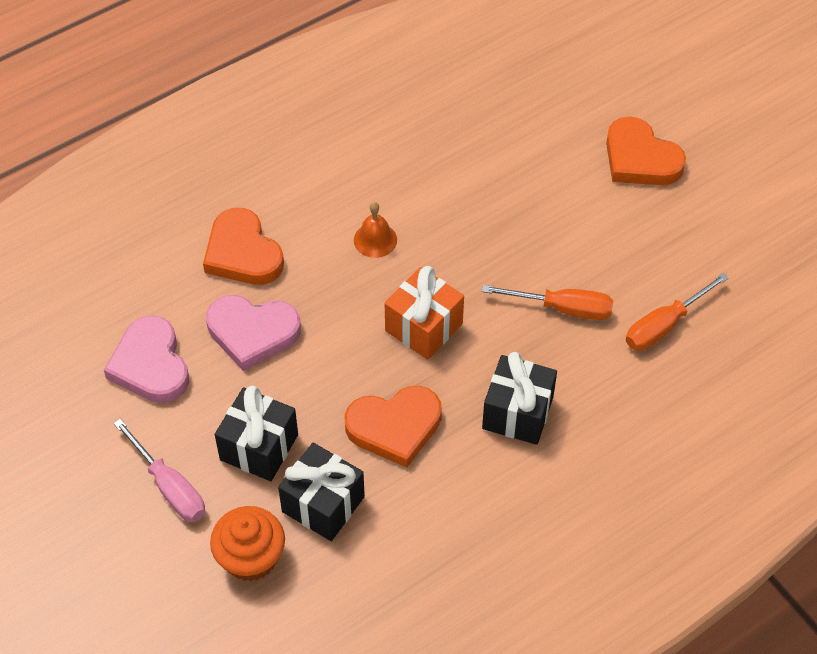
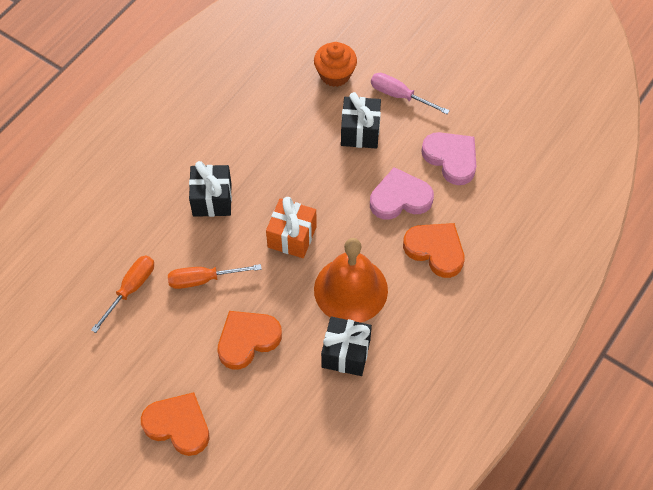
camera: 160 degrees right, 5 degrees up
black gift [278,443,365,541] -> black gift moved to [321,317,372,376]
orange heart [344,386,442,468] -> orange heart moved to [218,311,282,370]
orange bell [354,202,397,258] -> orange bell [314,238,388,323], size x2.30

